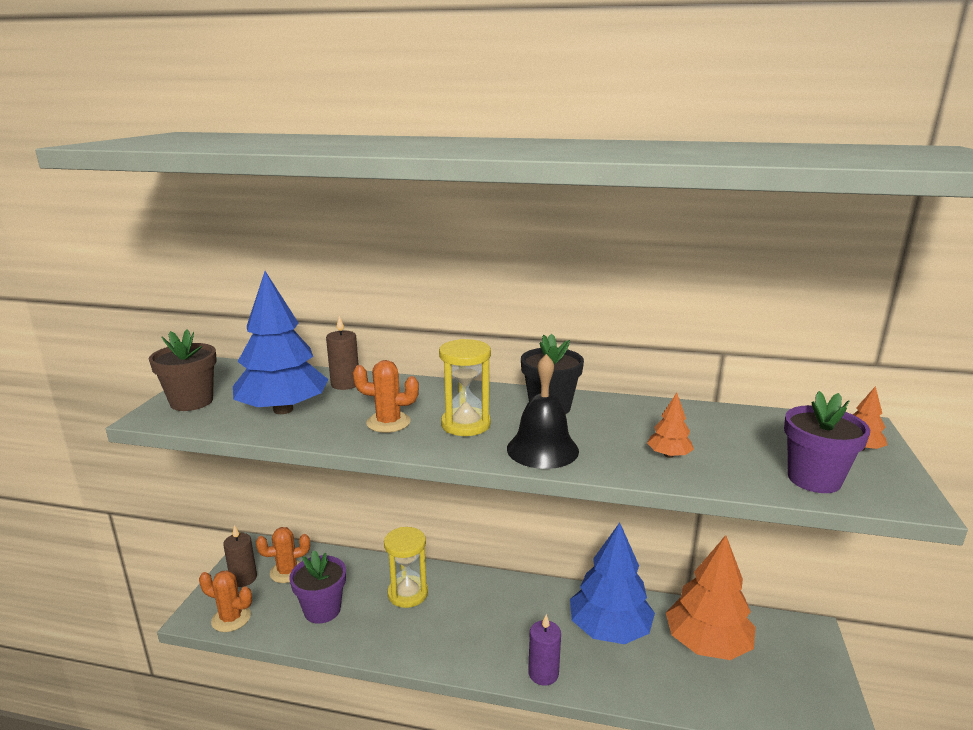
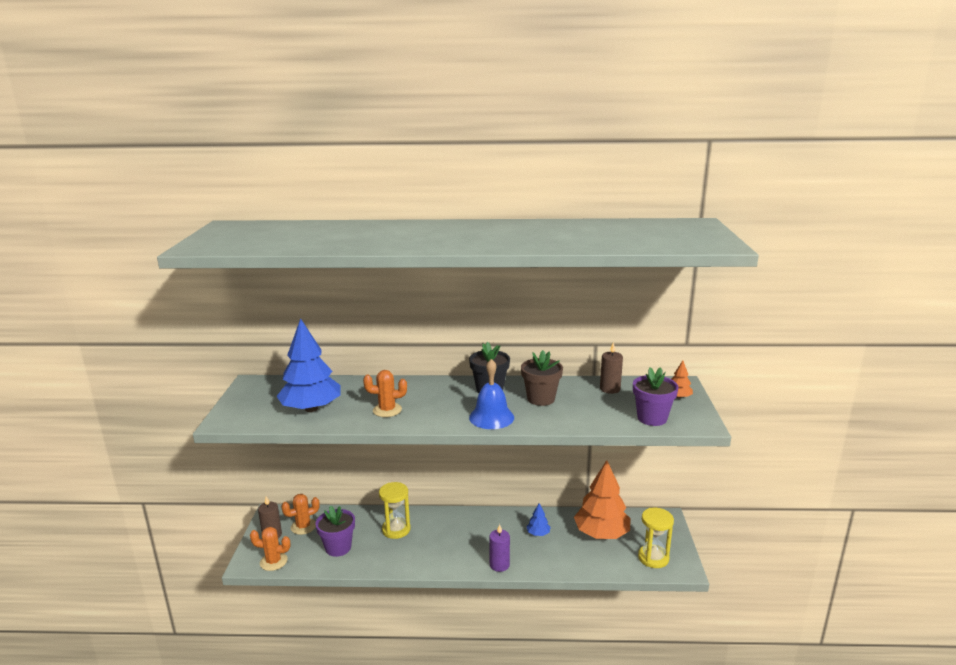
camera: 10 degrees left, 0 degrees up
brown flower pot [149,329,217,411] -> brown flower pot moved to [521,350,563,406]
brown candle [326,316,359,390] -> brown candle moved to [600,342,623,394]
yellow hourglass [439,339,491,436] -> yellow hourglass moved to [638,508,674,568]
black bell [507,354,579,469] -> blue bell [469,359,514,429]
blue tree [570,523,655,644] -> blue tree [526,503,551,536], size x0.43
orange tree [647,393,694,458] -> none

